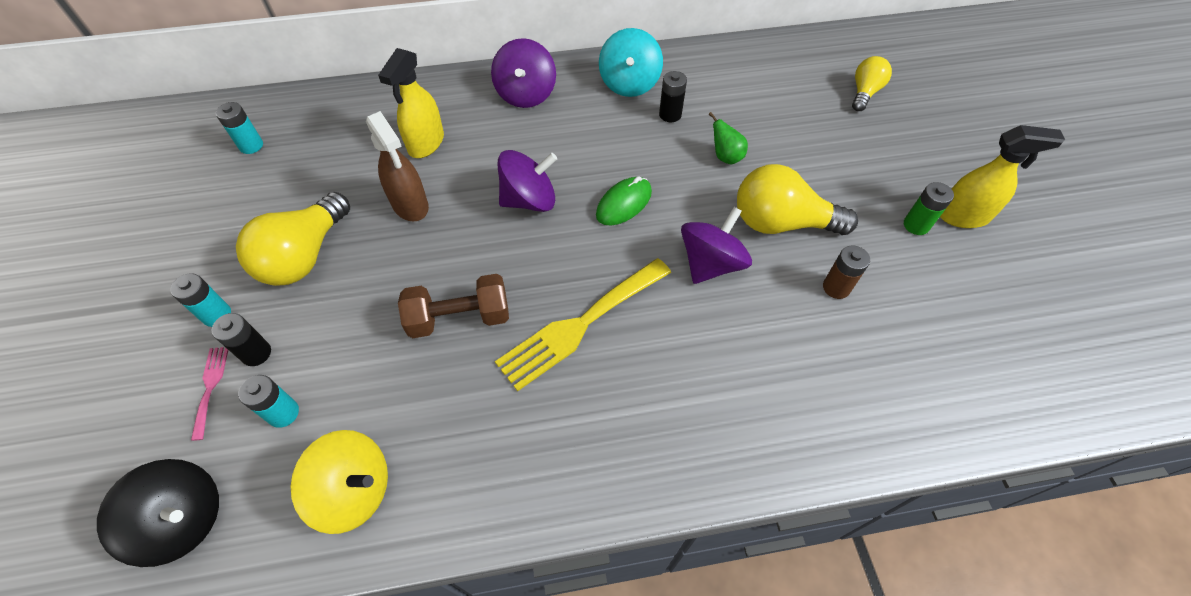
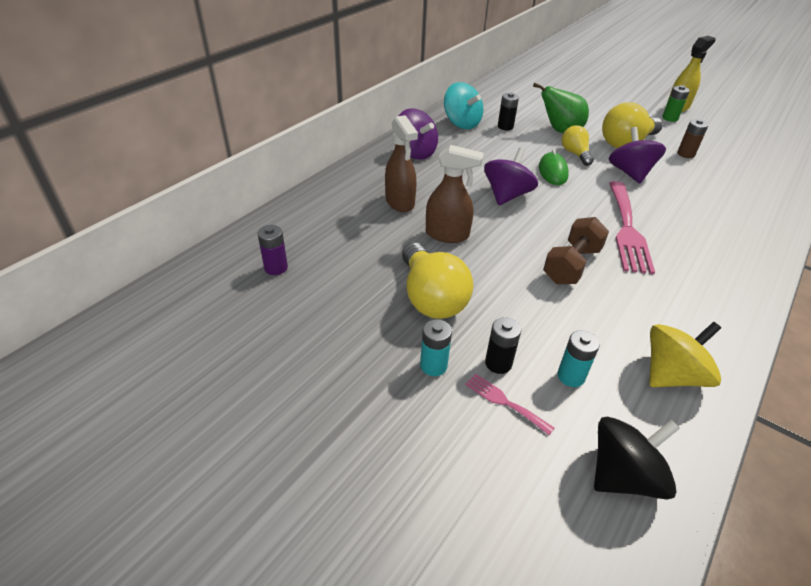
camera: 45 degrees left, 15 degrees down
turquoise battery [216,102,263,154] -> purple battery [257,225,288,275]
yellow spray bottle [378,48,444,158] -> brown spray bottle [385,115,418,212]
yellow fork [495,258,671,391] -> pink fork [609,181,655,274]
green pear [708,112,748,164] -> green pear [533,83,589,133], size x1.75
yellow light bulb [852,56,892,111] -> yellow light bulb moved to [562,125,594,166]

